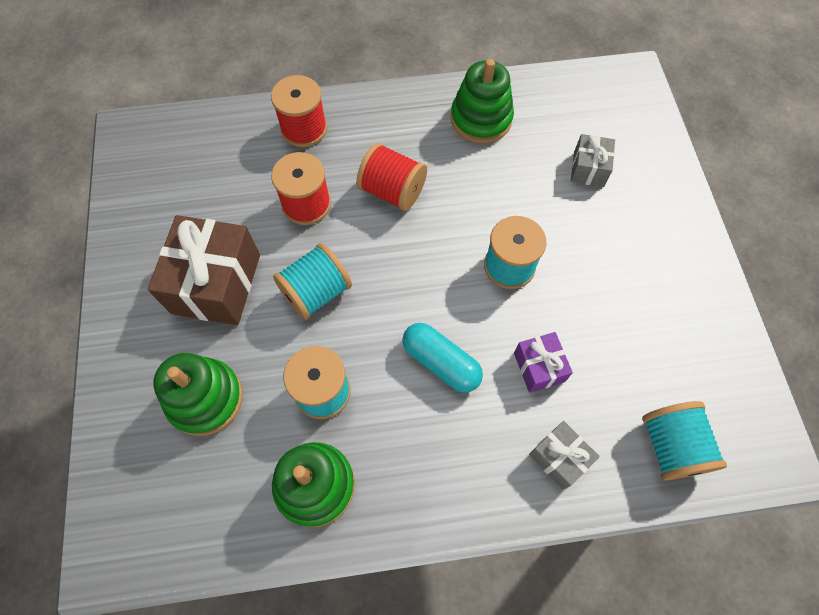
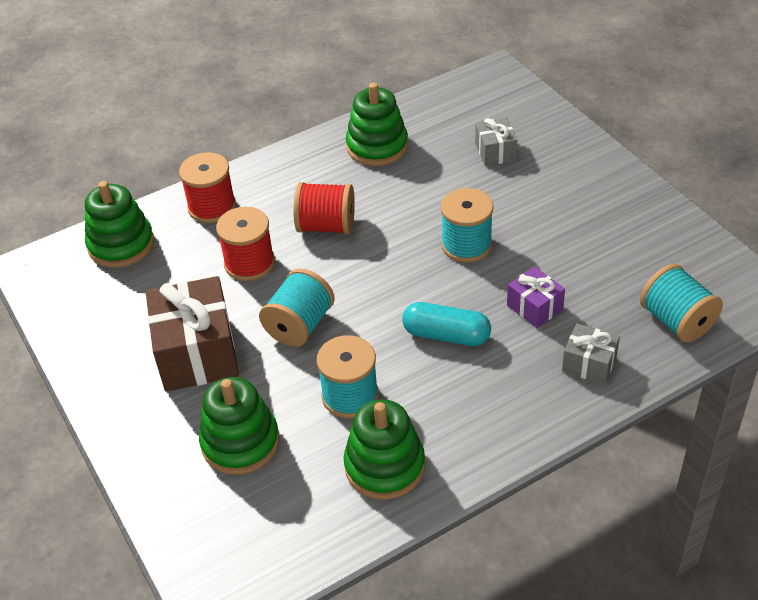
camera: 20 degrees left, 20 degrees down
none -> green stacking toy [85,181,154,268]

